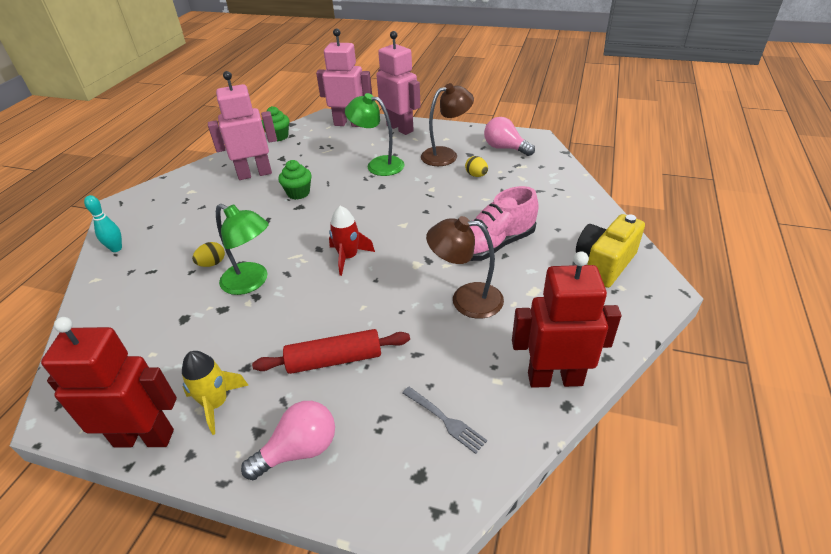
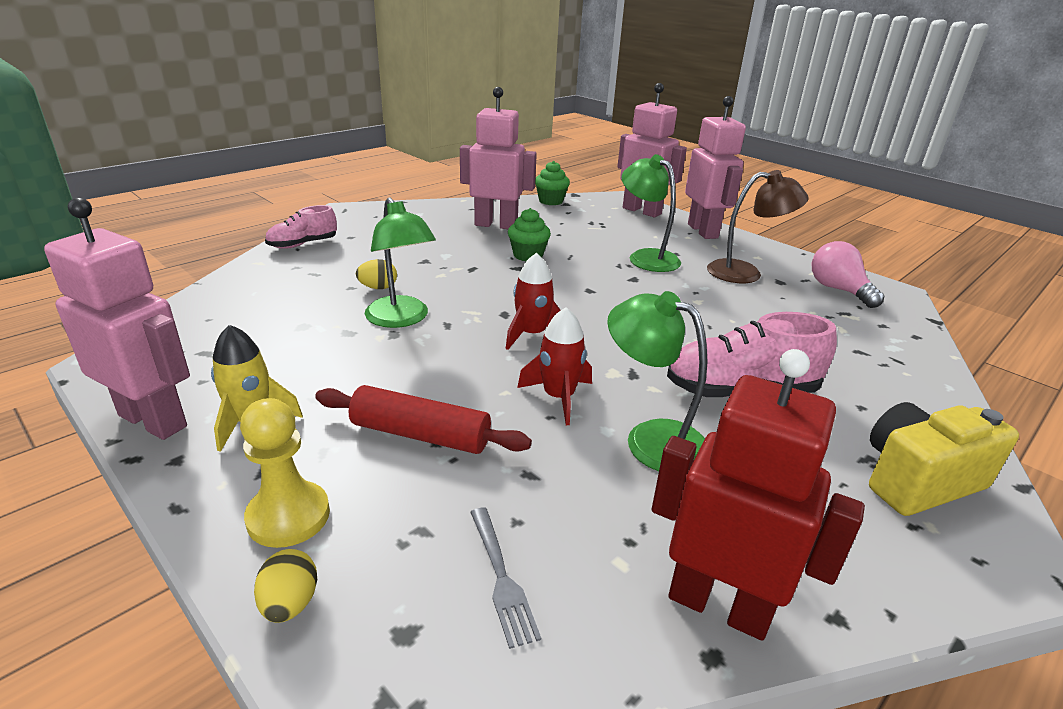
camera: 25 degrees right, 10 degrees down
red robot [41,317,177,448] -> pink robot [44,198,190,440]
turquoise bowling pin [84,195,122,252] -> pink shoe [265,205,337,249]
pink light bulb [241,401,335,480] -> yellow pawn [240,398,330,548]
brown lamp [426,216,504,319] -> green lamp [607,291,708,471]
yellow egg [465,156,488,177] -> yellow egg moved to [254,549,317,623]
none -> red rocket [517,307,592,425]

